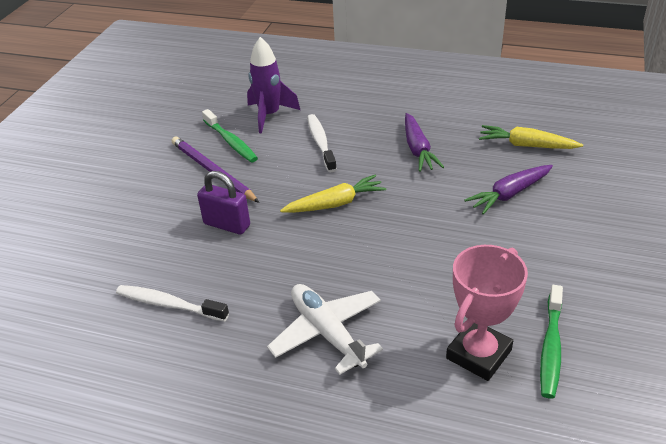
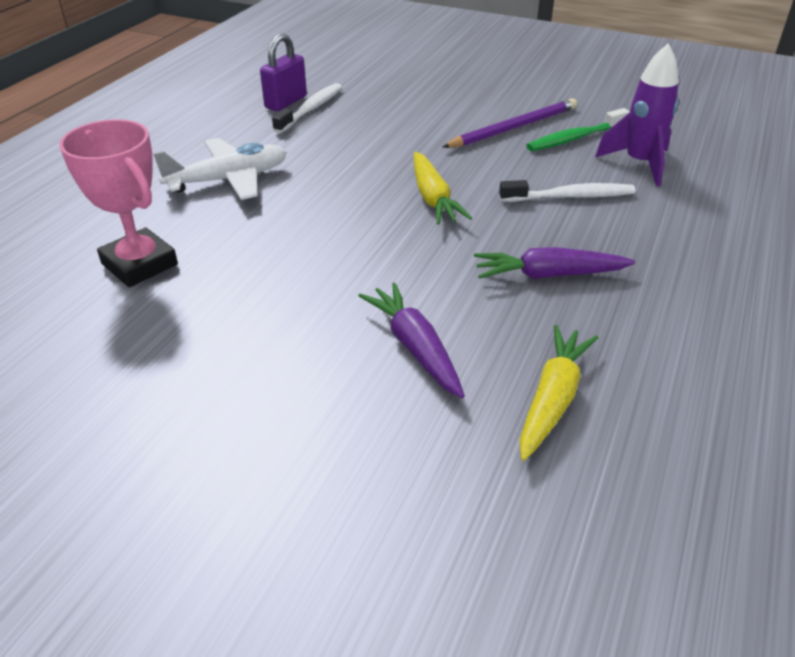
camera: 95 degrees right, 0 degrees up
purple padlock [197,171,250,235] -> purple padlock moved to [260,33,307,111]
green toothbrush [540,285,563,399] -> none

